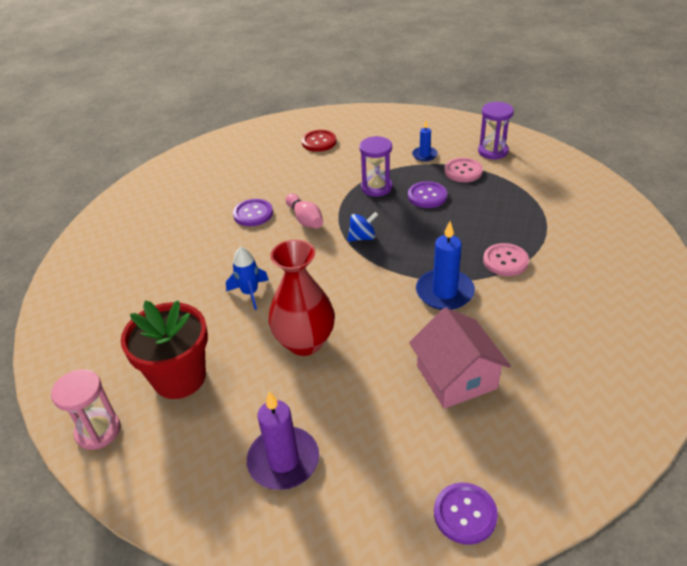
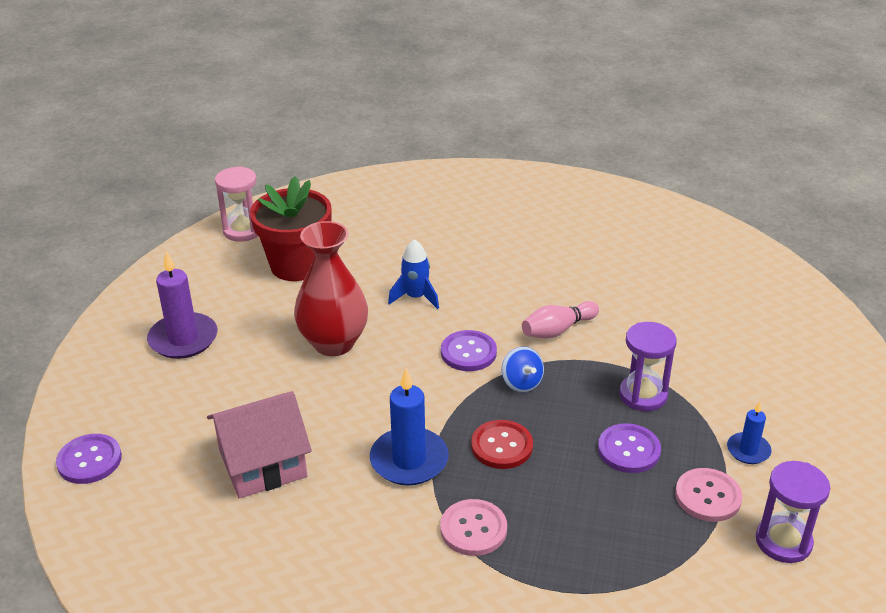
camera: 85 degrees right, 5 degrees down
purple button [233,199,273,226] -> purple button moved to [441,330,497,371]
red button [302,130,337,152] -> red button moved to [471,420,533,469]

